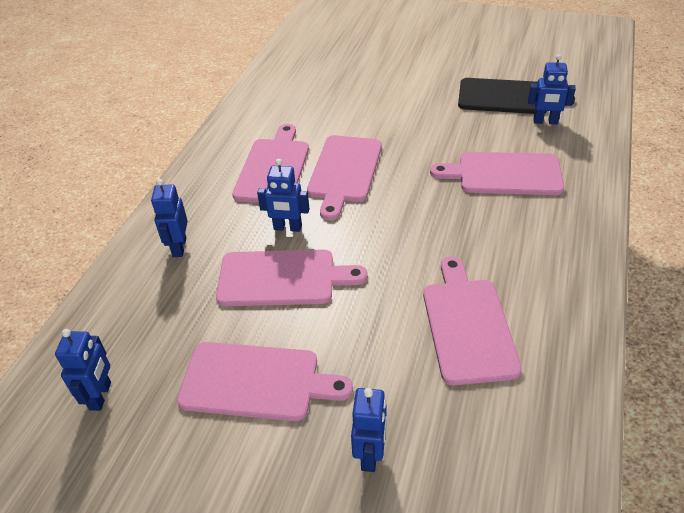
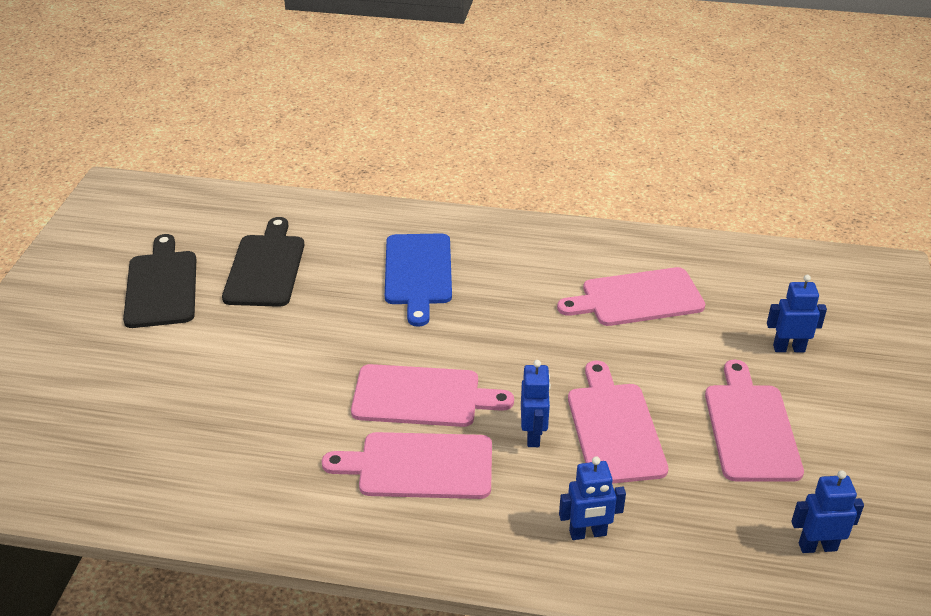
camera: 100 degrees left, 5 degrees down
pink cutting board [430,152,564,195] -> blue cutting board [385,233,452,327]
blue robot [528,54,576,124] -> none
none -> black cutting board [123,234,196,328]

